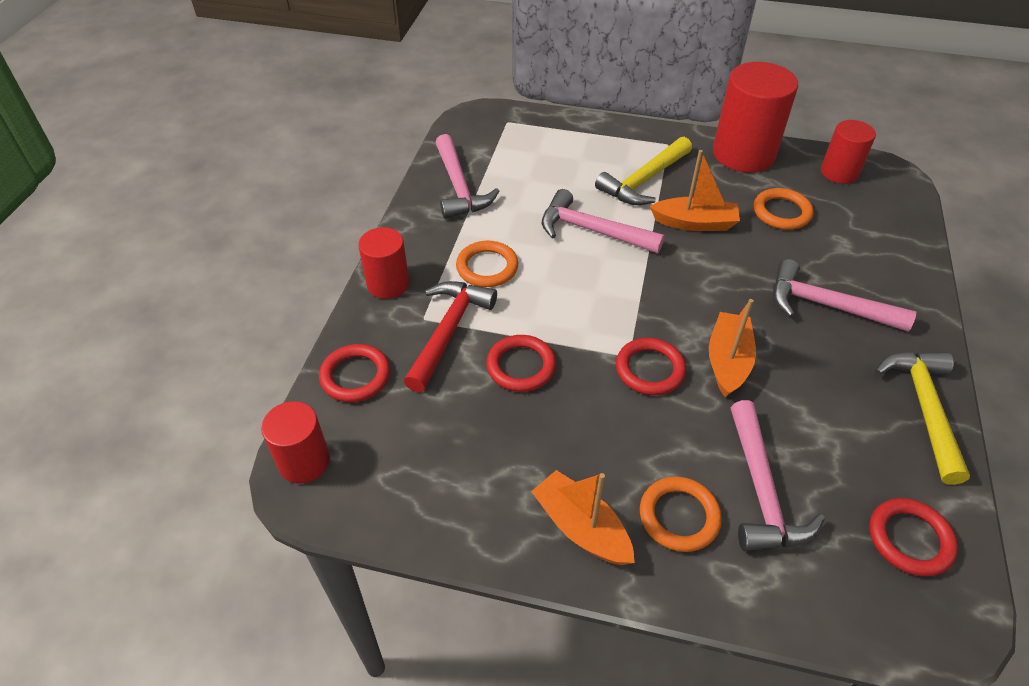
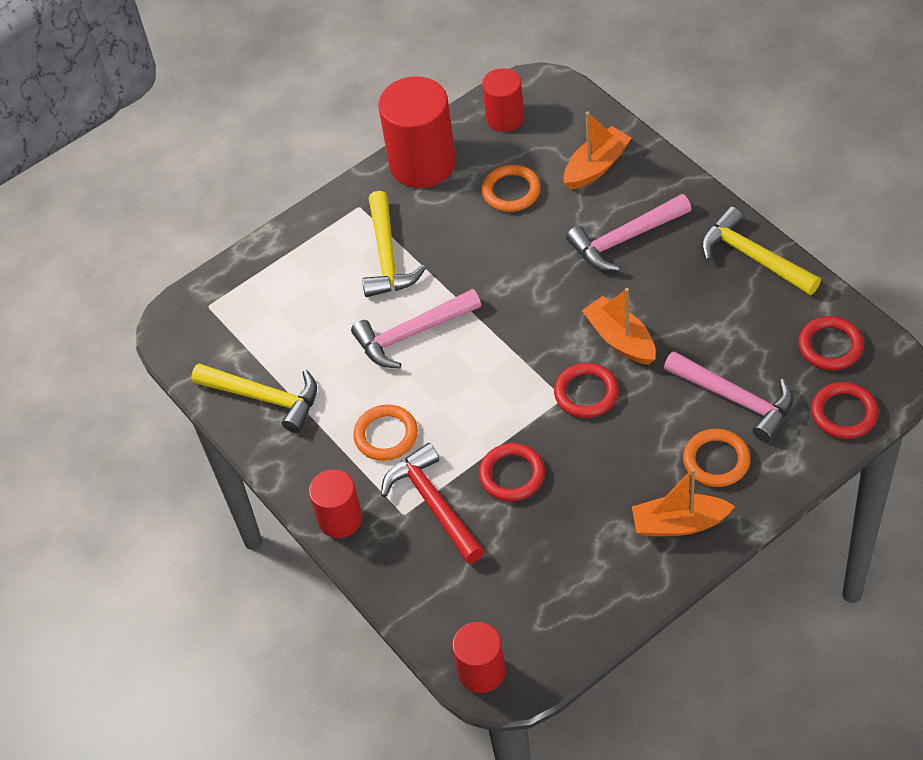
camera: 45 degrees left, 5 degrees up
red ring [319,344,390,402] -> red ring moved to [811,382,879,439]
pink hammer [436,134,499,219] -> yellow hammer [191,363,317,433]
orange boat [650,150,740,231] -> orange boat moved to [564,111,631,189]

